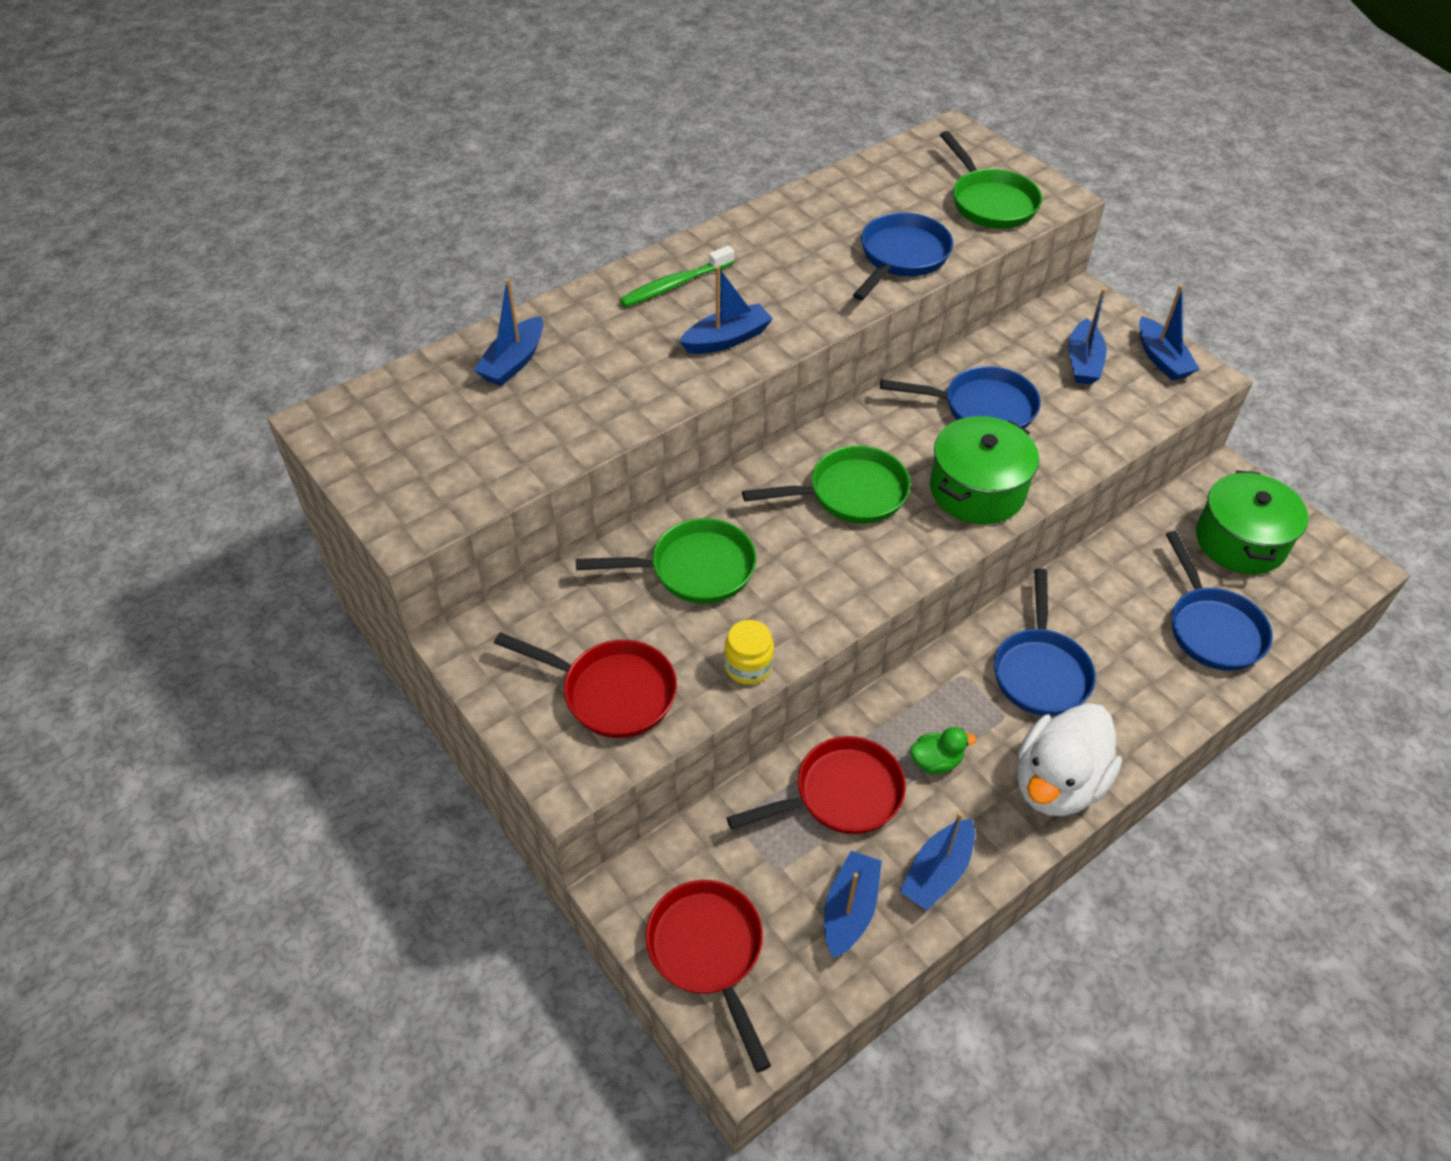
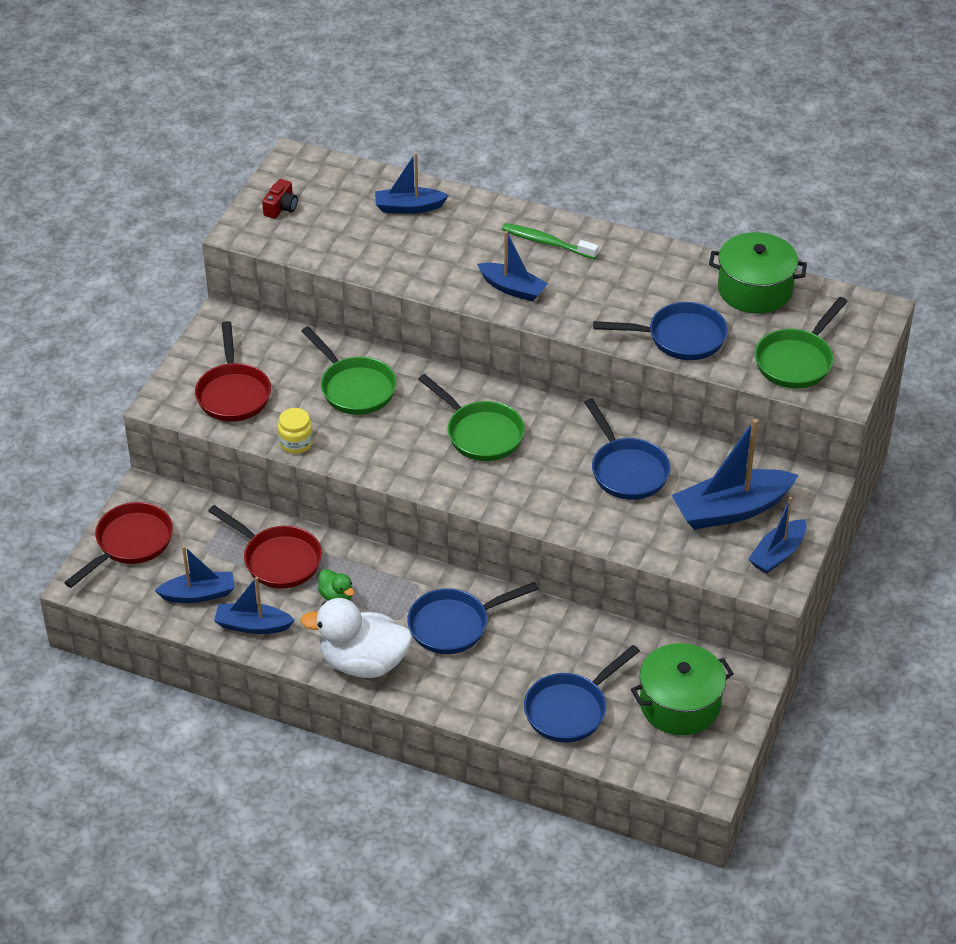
camera: 60 degrees right, 5 degrees down
green pot [930,416,1039,524] -> green pot moved to [709,232,807,314]
blue boat [1068,288,1107,384] -> blue boat [672,419,798,530], size x1.64
none -> red camera [262,179,298,219]

